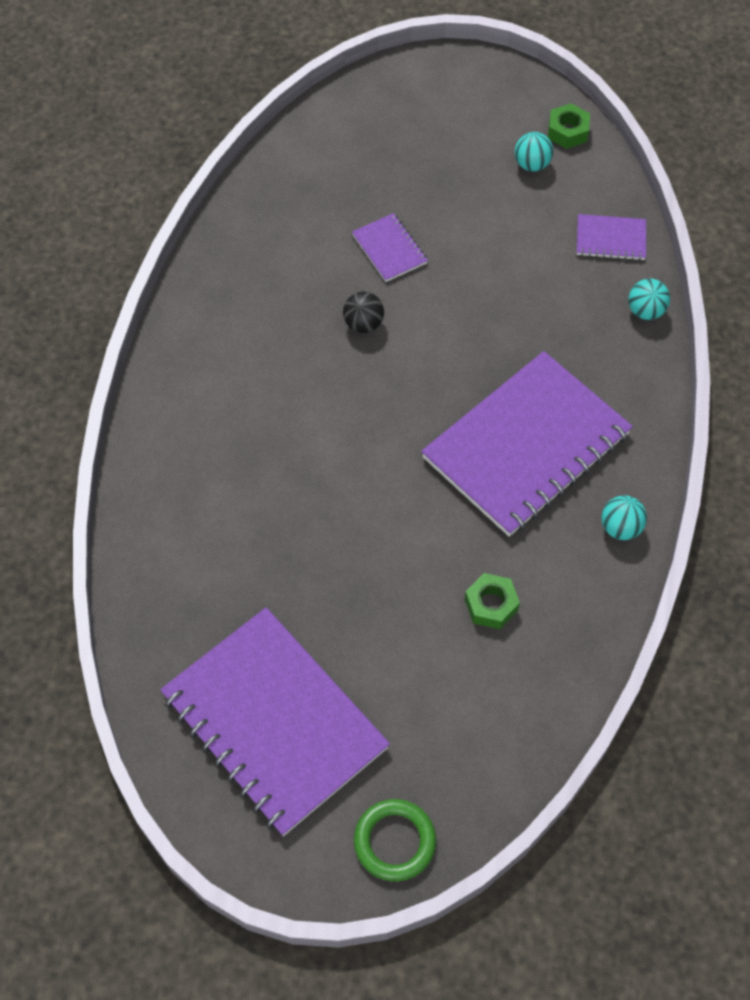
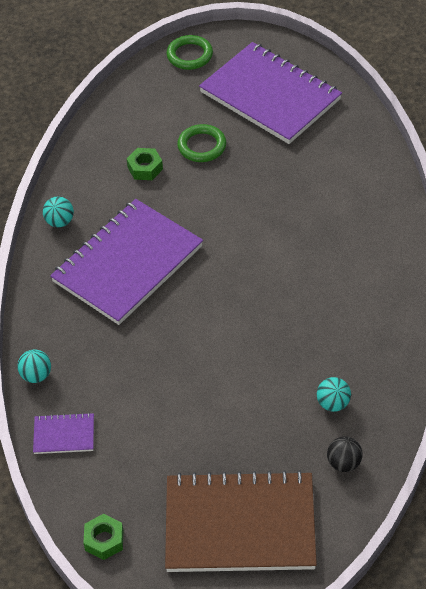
camera: 175 degrees right, 10 degrees down
black ball [343,291,384,333] -> black ball moved to [327,436,363,472]
purple notebook [352,213,428,282] -> none
turquoise ball [515,132,553,172] -> turquoise ball moved to [317,377,351,412]
none -> brown notebook [165,470,317,572]
none -> green ring [177,124,226,162]

